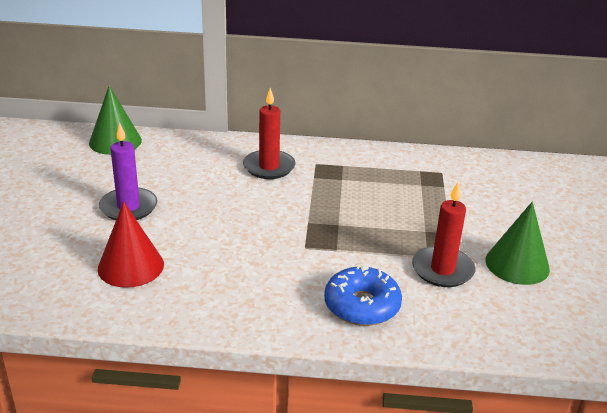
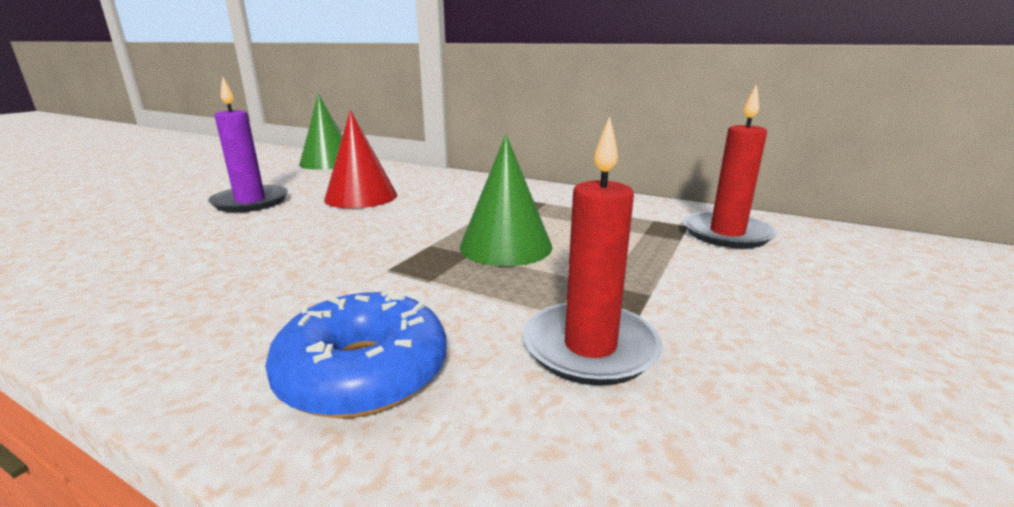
camera: 25 degrees right, 10 degrees down
red cone [98,202,164,288] -> red cone moved to [324,110,397,208]
red candle [243,88,296,179] -> red candle moved to [683,84,777,249]
green cone [485,202,550,285] -> green cone moved to [460,134,552,266]

